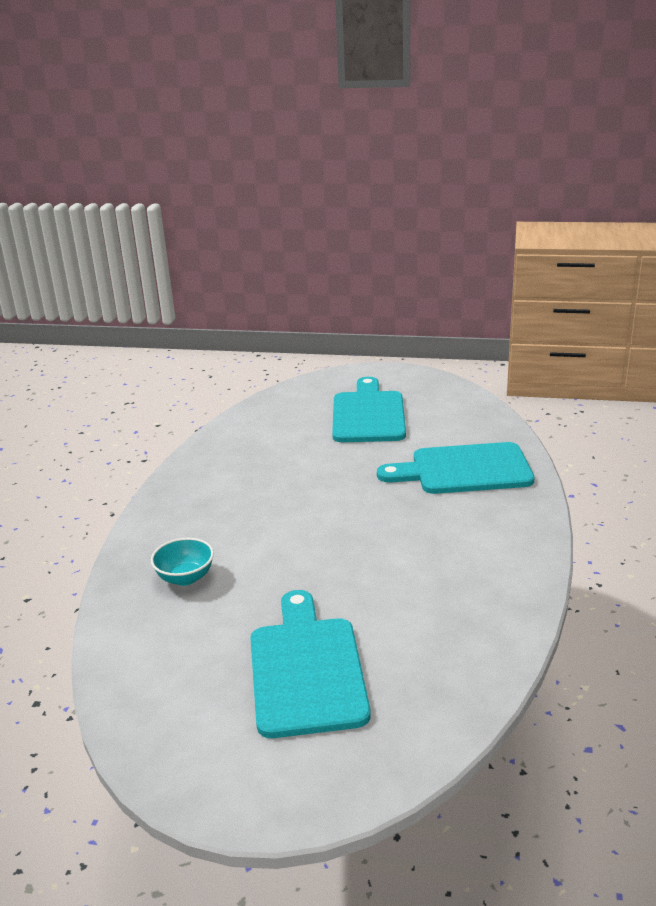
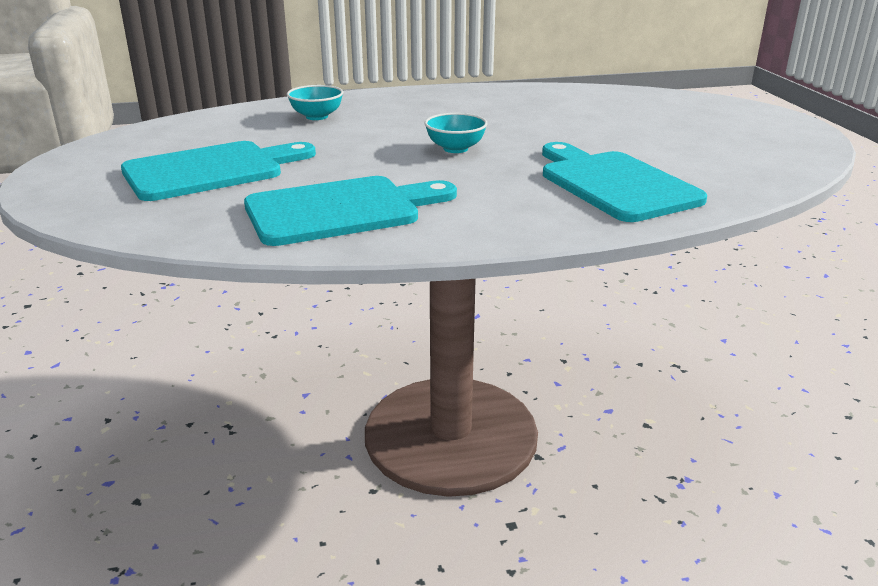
camera: 65 degrees right, 0 degrees up
turquoise cutting board [332,377,406,442] -> turquoise cutting board moved to [244,176,457,246]
none -> turquoise bowl [425,113,488,153]

